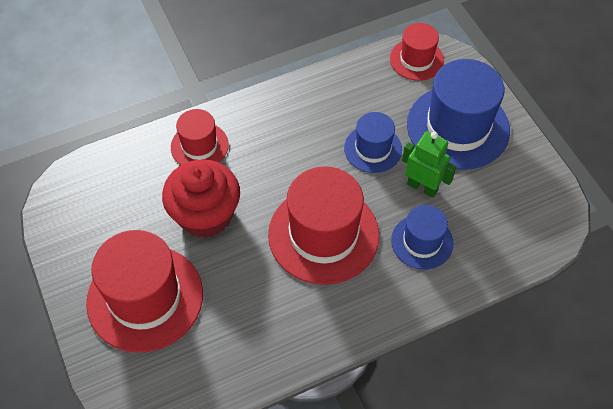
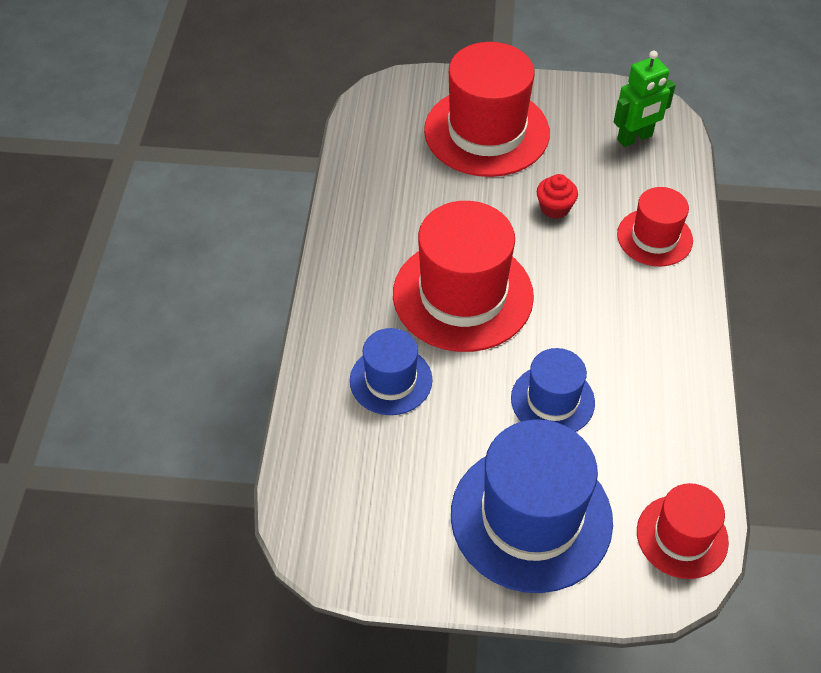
camera: 120 degrees right, 5 degrees down
red cupcake [162,160,240,238] -> red cupcake [537,174,578,219], size x0.45
green robot [402,131,456,198] -> green robot moved to [614,50,676,147]

